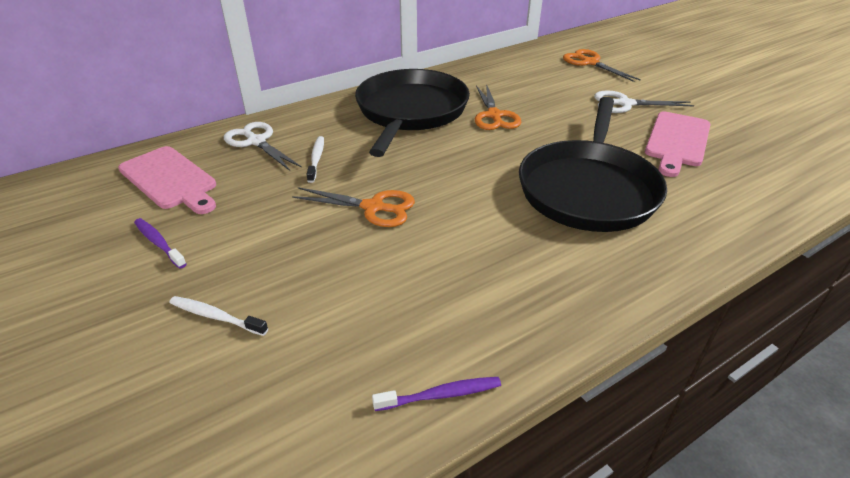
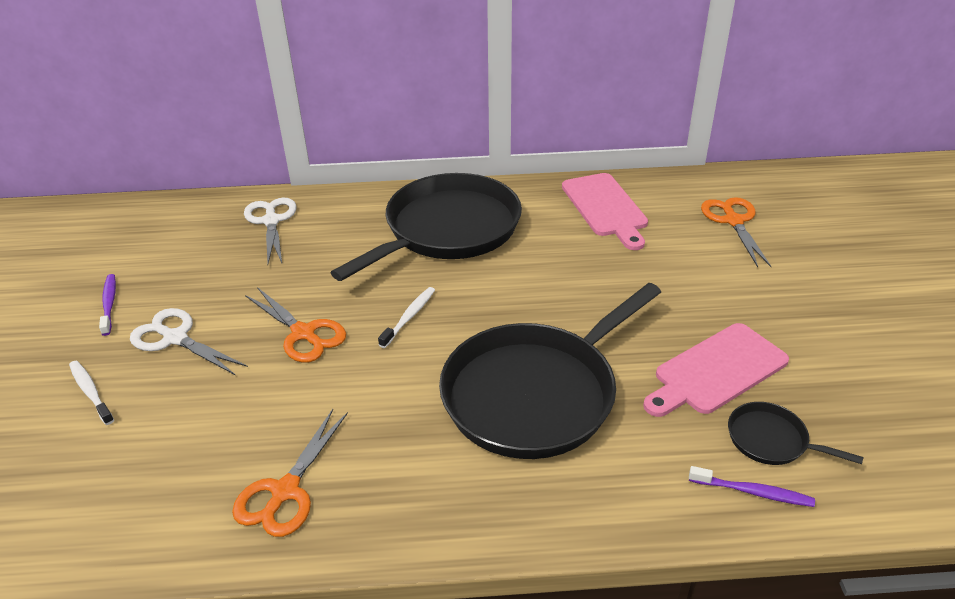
camera: 30 degrees right, 0 degrees up
pink cutting board [118,146,216,214] -> pink cutting board moved to [562,173,648,250]
white toothbrush [307,136,324,183] -> white toothbrush moved to [378,287,435,348]
purple toothbrush [372,377,501,411] -> purple toothbrush moved to [689,466,815,507]
orange scissors [475,84,521,130] -> orange scissors moved to [232,409,348,537]
white scissors [594,91,694,113] -> white scissors moved to [130,308,248,375]
none -> black pan [728,402,864,465]

